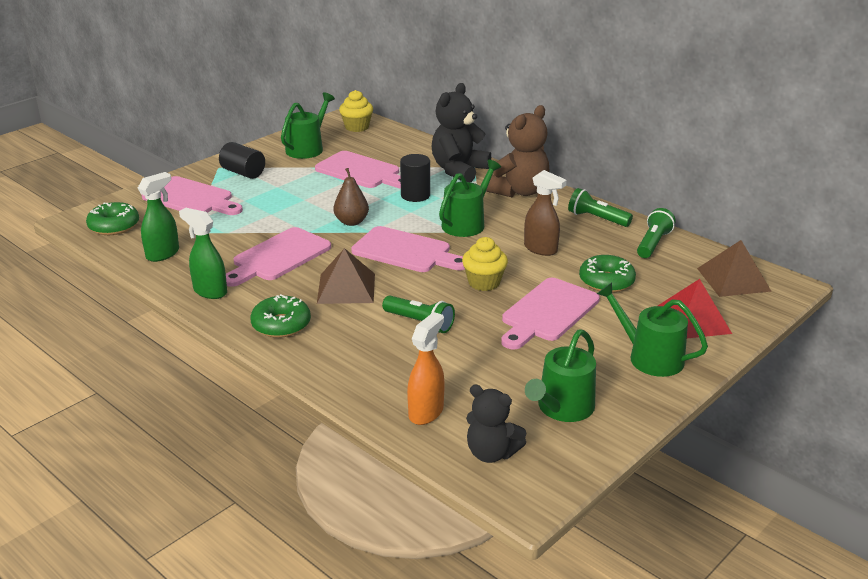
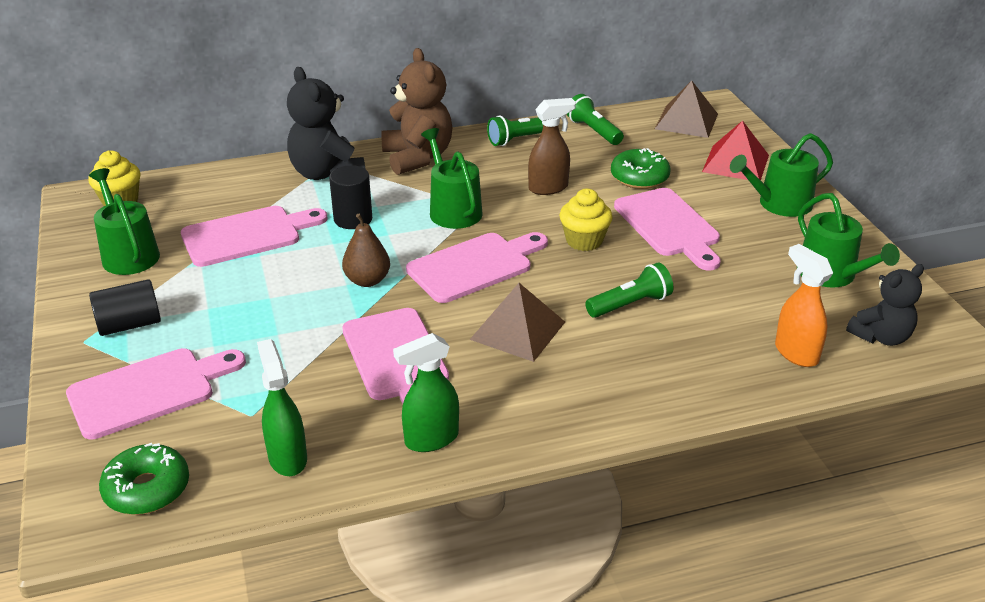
camera: 60 degrees left, 5 degrees up
green donut [250,294,311,338] -> none

